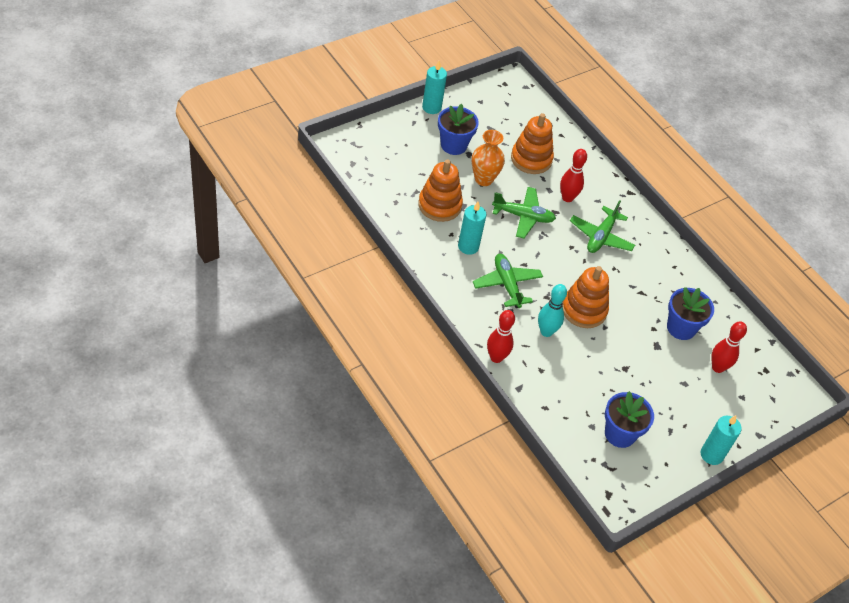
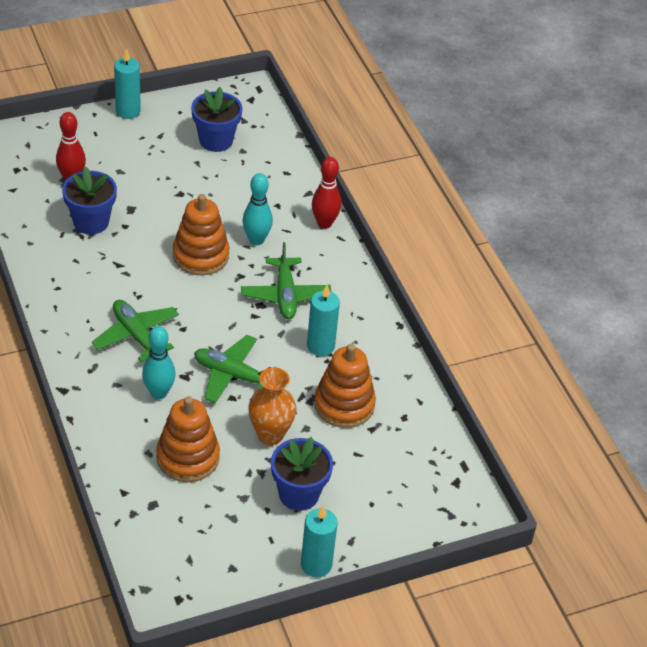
camera: 165 degrees left, 5 degrees down
red bowling pin [560,149,587,202] -> turquoise bowling pin [142,326,176,399]
green plane [570,200,635,253] -> green plane turned 75 degrees counterclockwise [92,300,179,362]

